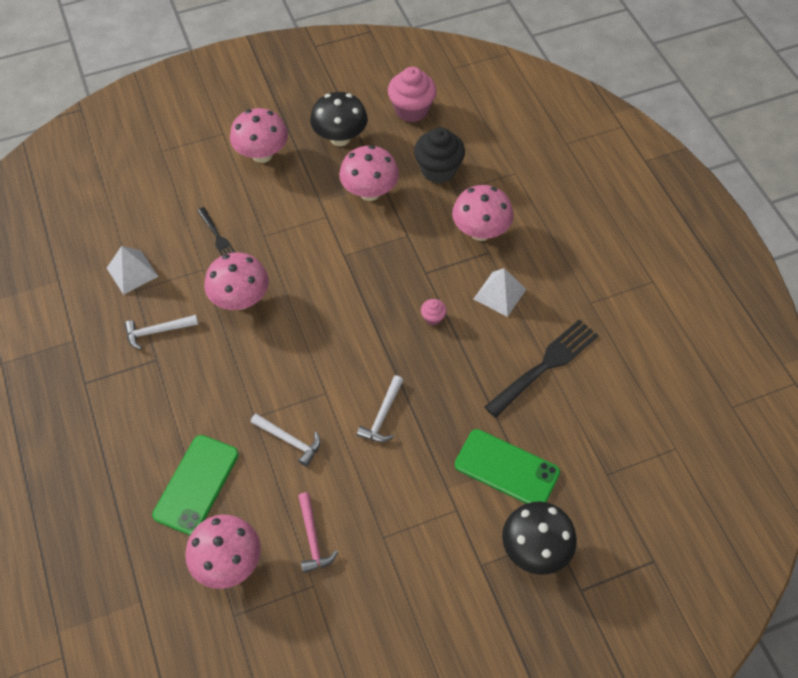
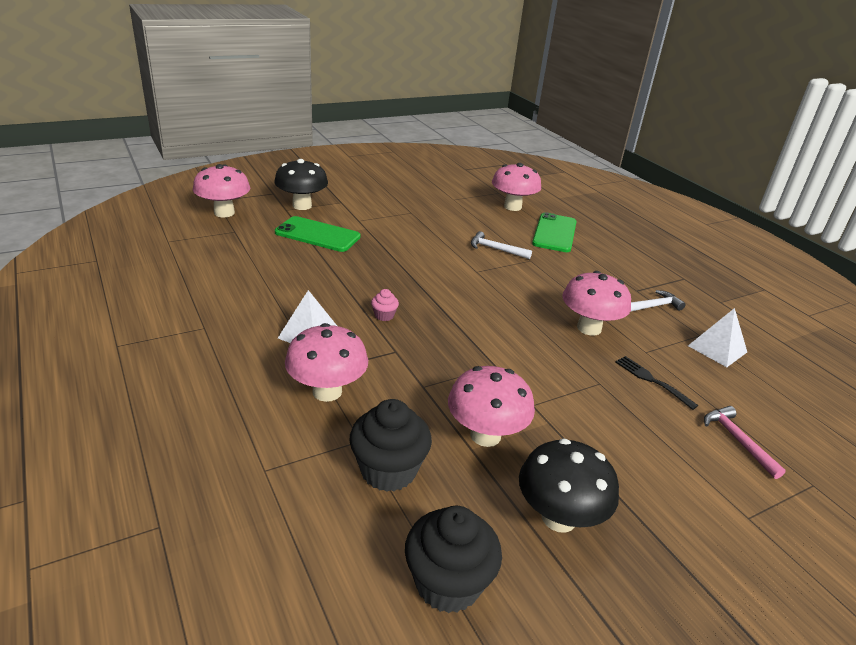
camera: 170 degrees right, 25 degrees down
pink mushroom [230,108,288,163] -> pink mushroom moved to [193,164,250,218]
pink hammer [298,492,338,573] -> pink hammer moved to [704,406,786,479]
white hammer [357,375,403,442] -> none
pink cupcake [388,67,437,122] -> black cupcake [405,506,502,613]
black fork [485,319,599,418] -> none

